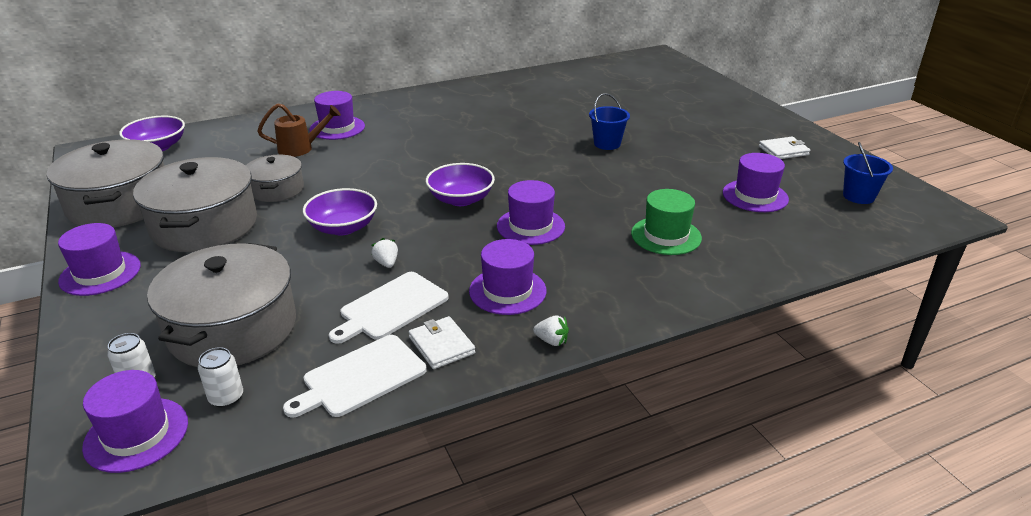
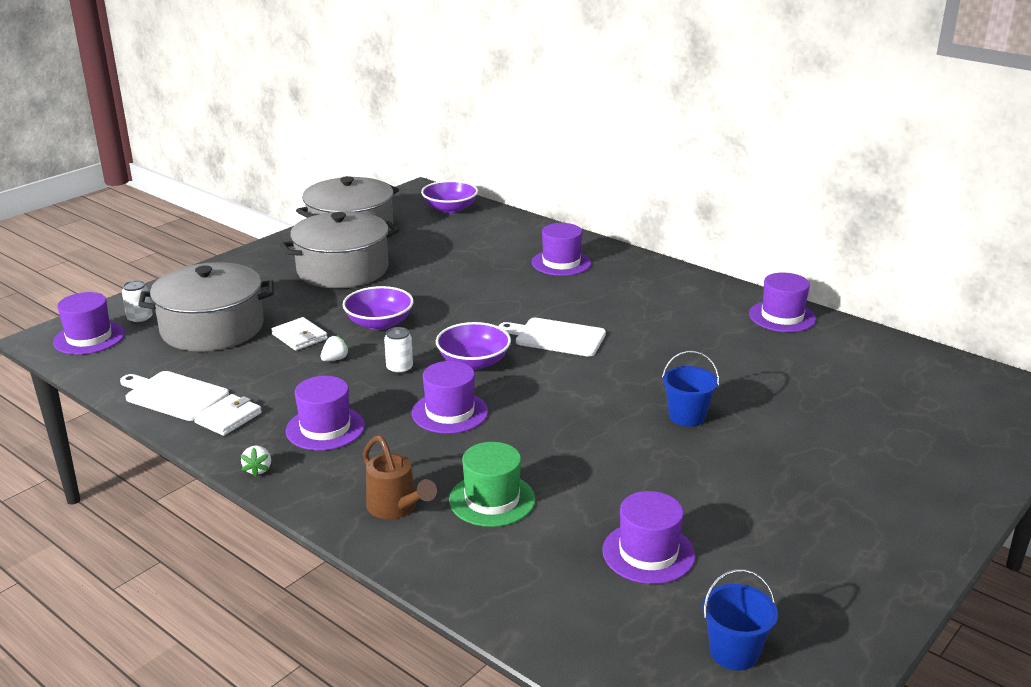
camera: 65 degrees right, 5 degrees down
purple hat [58,223,141,296] -> purple hat moved to [749,272,816,332]
white can [198,347,243,408] -> white can moved to [384,327,413,374]
grey pot [246,155,304,202] -> none
brown watering can [257,103,341,157] -> brown watering can moved to [363,435,437,519]
white cutting board [329,272,449,344] -> white cutting board moved to [499,318,606,357]
white wallet [759,137,810,159] -> white wallet moved to [272,317,328,351]

